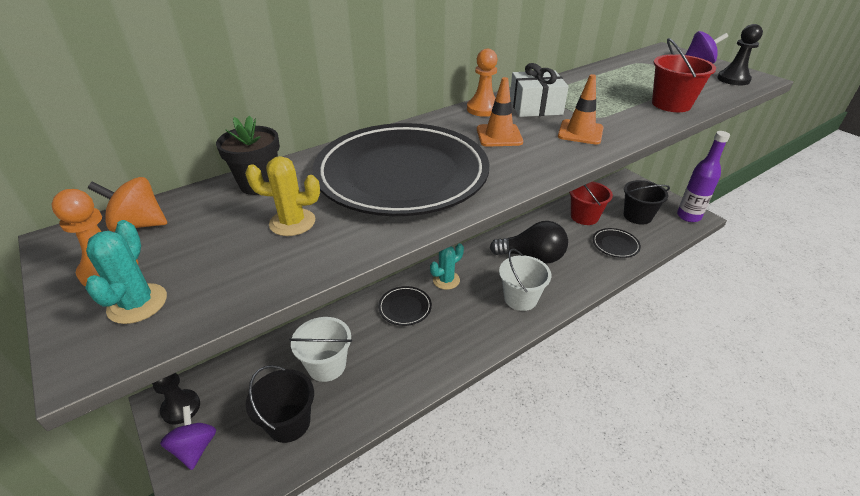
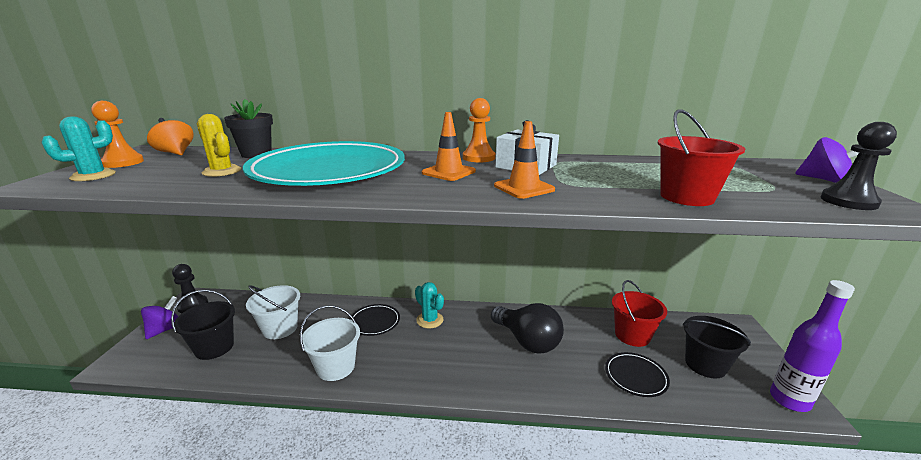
camera: 40 degrees right, 15 degrees down
black plate [313,123,489,216] -> turquoise plate [243,141,405,186]
turquoise cactus [430,243,464,290] -> turquoise cactus turned 45 degrees clockwise [415,282,444,329]
white bucket [499,249,551,311] -> white bucket moved to [300,305,360,381]

